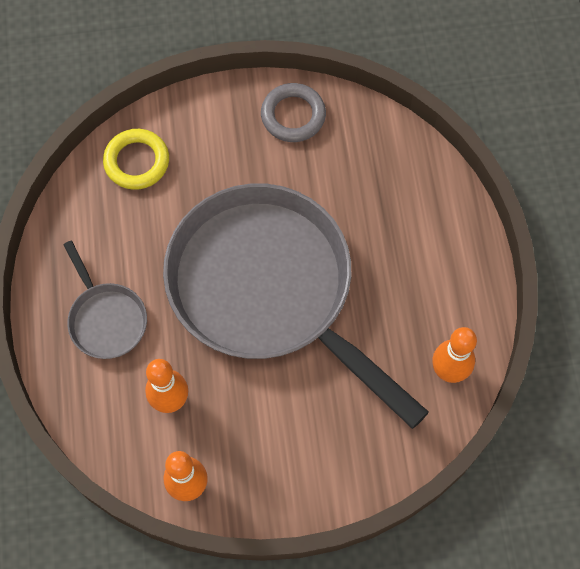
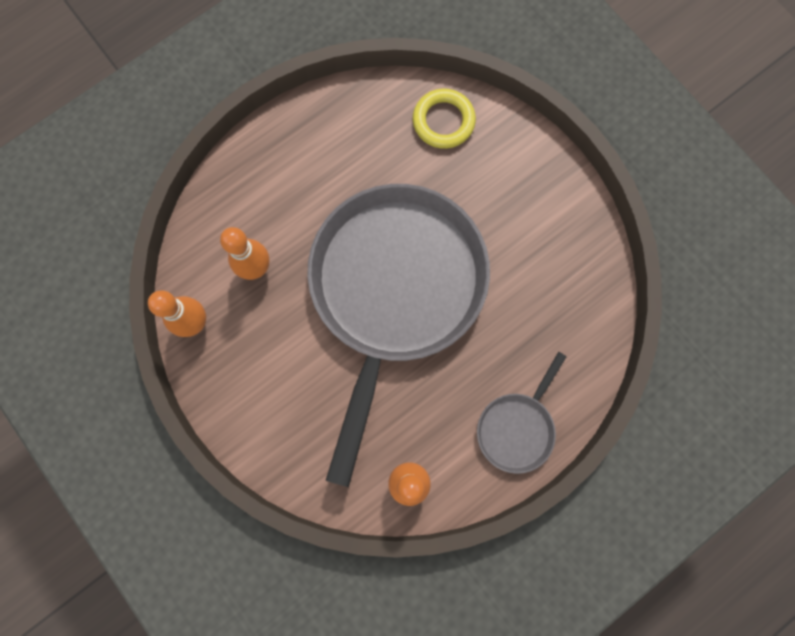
camera: 60 degrees right, 10 degrees up
grey pan [63,241,147,359] -> grey pan moved to [477,352,567,474]
grey ring [261,83,326,142] -> none

